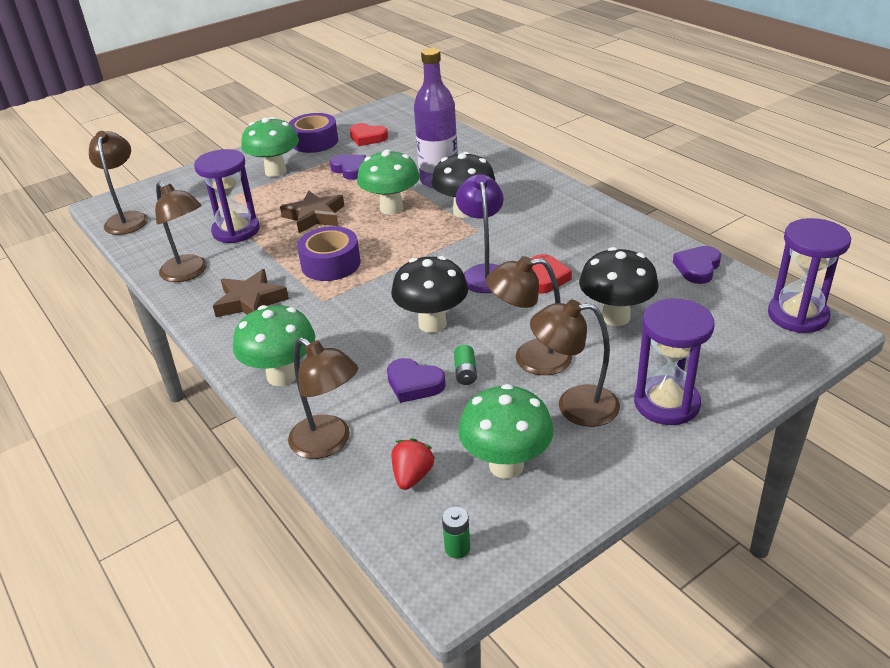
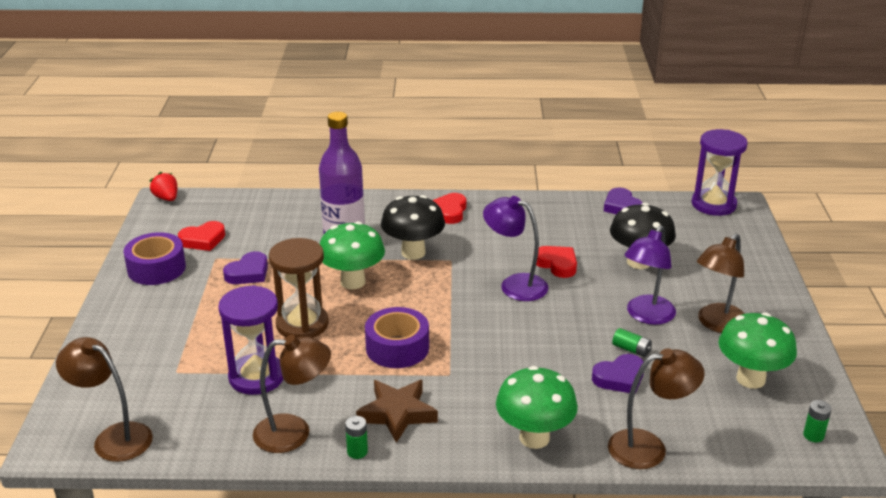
camera: 55 degrees left, 5 degrees down
green mushroom [241,117,299,177] -> none
brown star [280,190,344,233] -> brown hourglass [269,238,329,338]
purple heart [330,155,366,180] -> purple heart turned 135 degrees clockwise [223,251,268,284]
black mushroom [391,256,468,333] -> none
red strawberry [391,438,435,490] -> red strawberry moved to [149,172,177,201]
brown lamp [486,256,572,375] -> purple lamp [624,226,676,325]
purple hourglass [634,299,715,425] -> none
none -> green battery [345,416,368,459]
none -> red heart [433,193,466,224]

